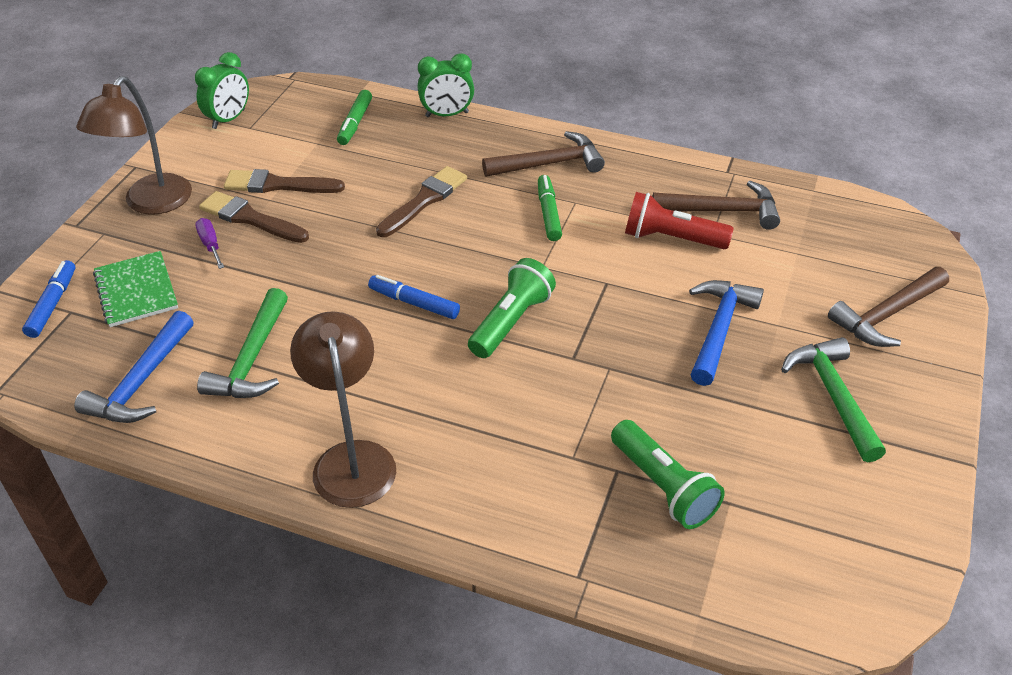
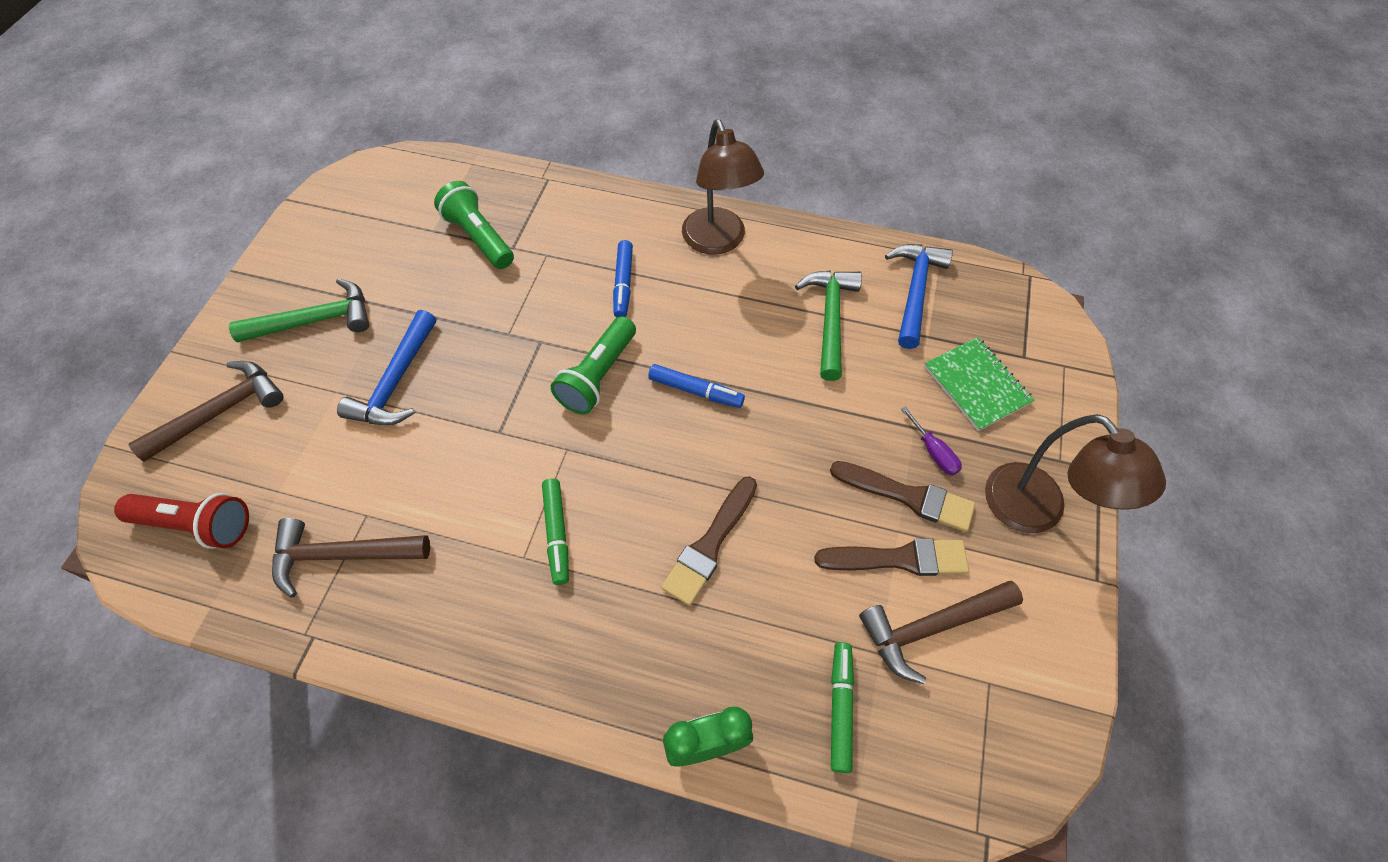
camera: 175 degrees right, 15 degrees up
blue marker [22,260,75,338] -> blue marker moved to [613,240,633,318]
brown lamp [76,76,192,215] -> brown lamp turned 135 degrees clockwise [985,414,1166,533]
green clock [195,52,249,129] -> none
brown hammer [482,131,605,177] -> brown hammer moved to [859,581,1023,684]
red flashlight [625,192,734,249] -> red flashlight moved to [114,493,249,549]
green hammer [781,337,886,462] -> green hammer turned 90 degrees counterclockwise [229,278,369,343]

